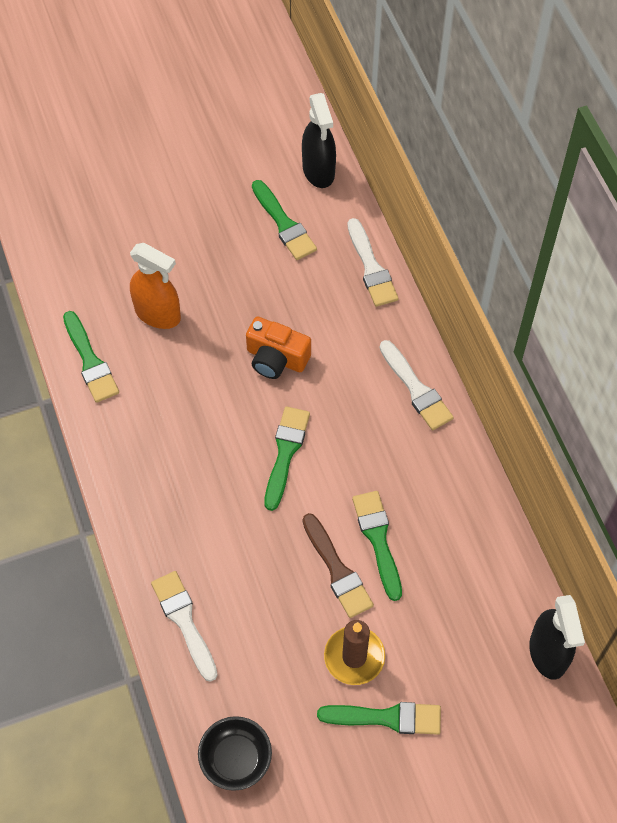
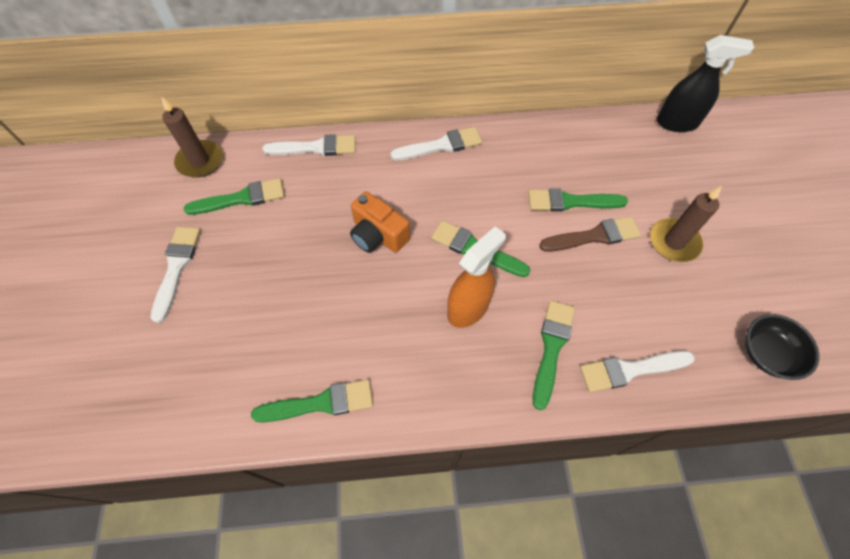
camera: 75 degrees left, 0 degrees up
orange spray bottle [130,243,181,329] -> orange spray bottle moved to [447,226,506,328]
orange camera [246,317,311,379] -> orange camera turned 90 degrees clockwise [350,191,410,253]
black spray bottle [302,93,336,188] -> brown candle [162,97,222,178]
green brush [317,702,441,735] -> green brush moved to [533,300,575,410]
none -> white brush [151,227,201,323]

